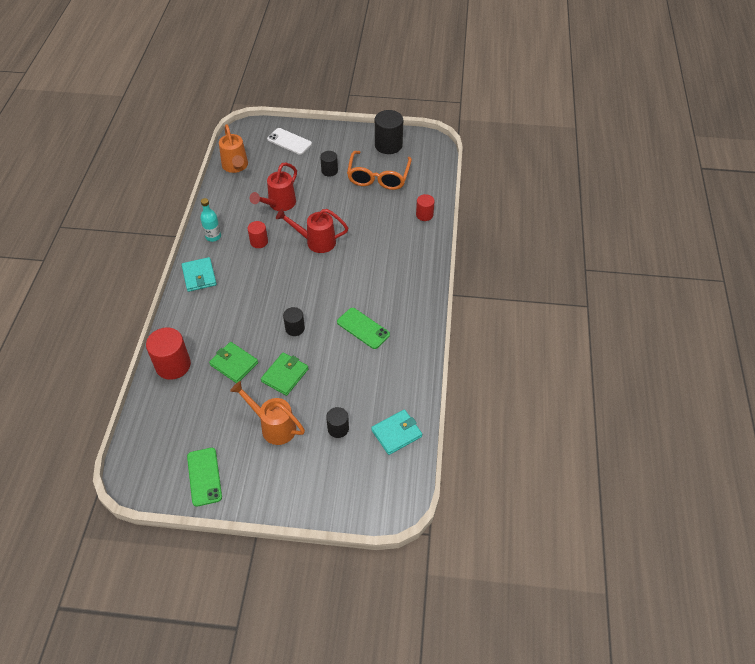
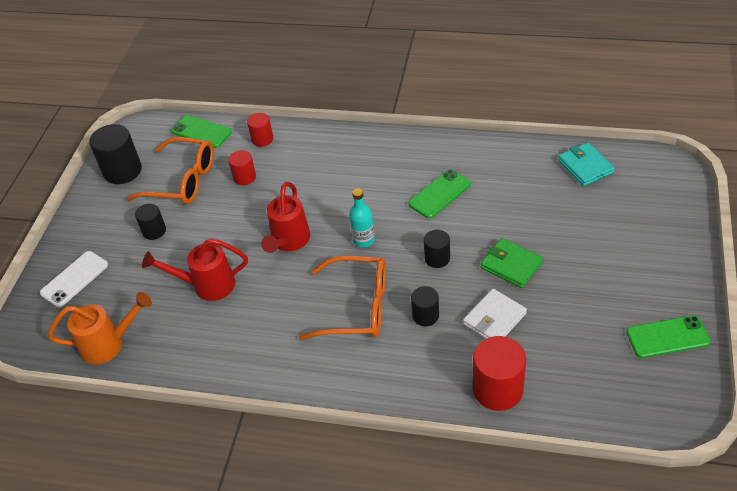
camera: 80 degrees left, 5 degrees down
turquoise wallet [182,257,217,292] -> none
turquoise bottle [200,198,221,242] -> turquoise bottle moved to [349,188,375,247]
green wallet [209,342,258,383] -> white wallet [463,289,527,339]
orange watering can [230,381,305,445] -> none
red cylinder [247,221,268,248] -> red cylinder moved to [228,150,256,185]
red watering can [250,162,297,211] -> red watering can turned 135 degrees clockwise [142,238,248,301]
black cylinder [326,407,349,438] -> black cylinder moved to [411,286,439,326]
none -> green phone [171,115,232,148]
none -> orange glasses [299,256,386,340]

